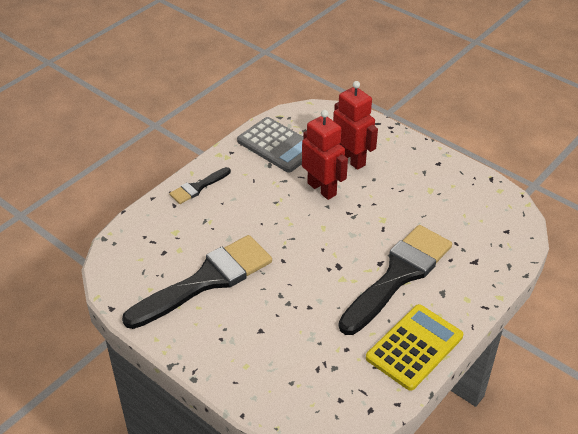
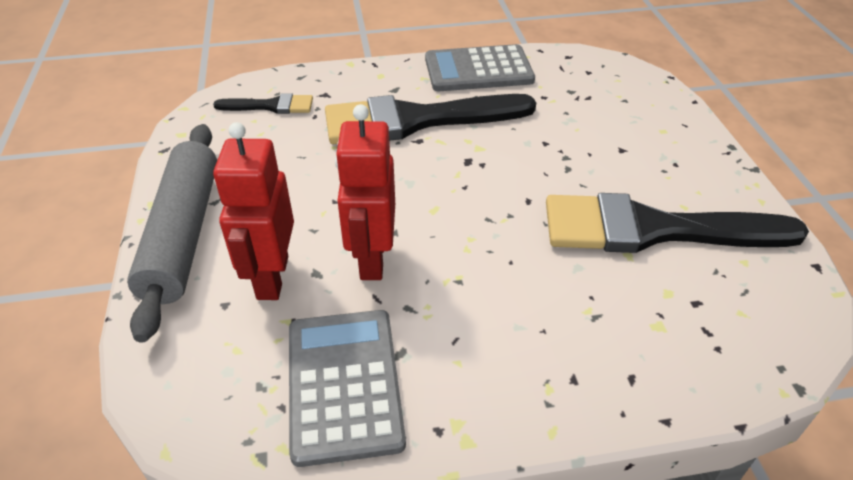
camera: 140 degrees left, 0 degrees up
black brush [169,167,231,204] -> black brush moved to [213,93,313,114]
yellow calculator [366,304,463,391] -> grey calculator [425,44,535,91]
none -> grey rolling pin [127,124,217,343]

